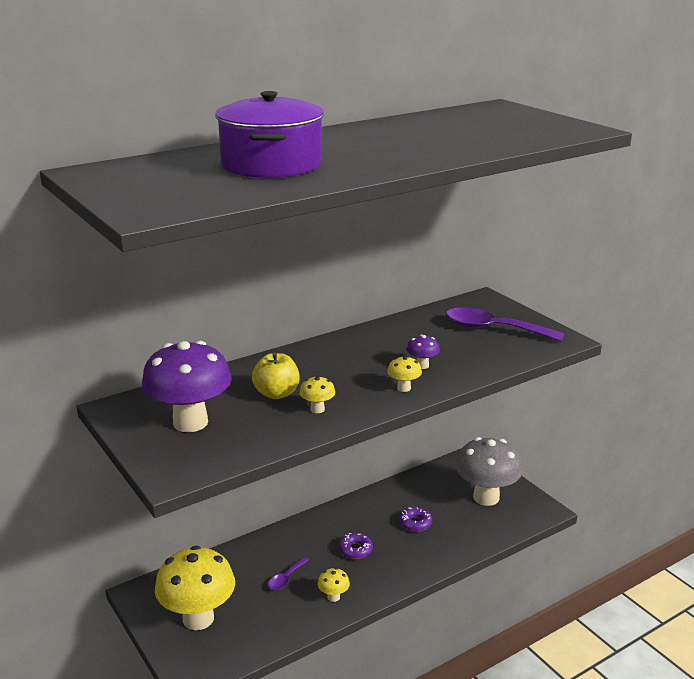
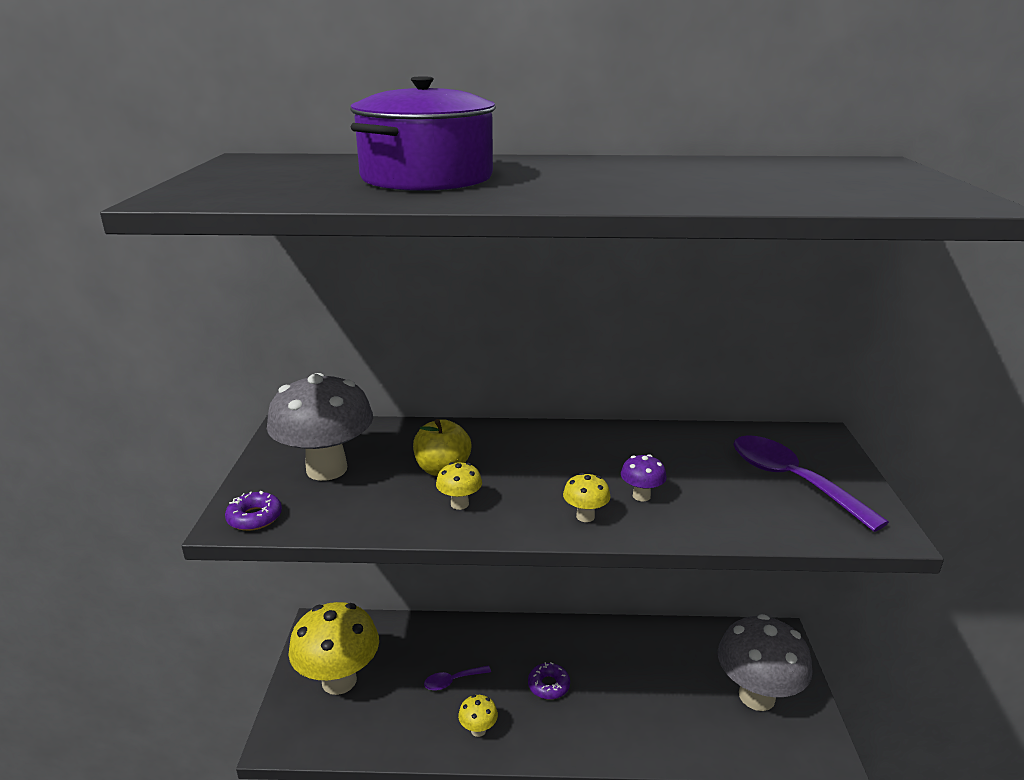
camera: 35 degrees right, 0 degrees up
purple mushroom [142,341,232,432] -> grey mushroom [267,373,373,481]
purple donut [399,507,432,532] -> purple donut moved to [225,491,282,531]

